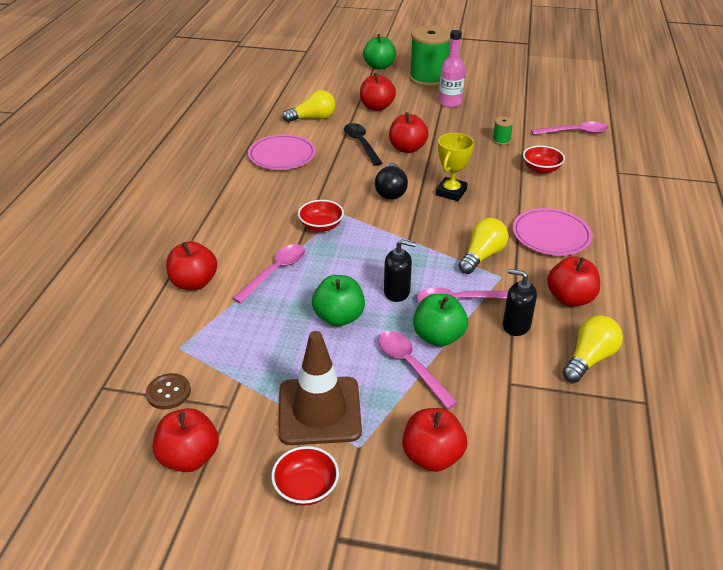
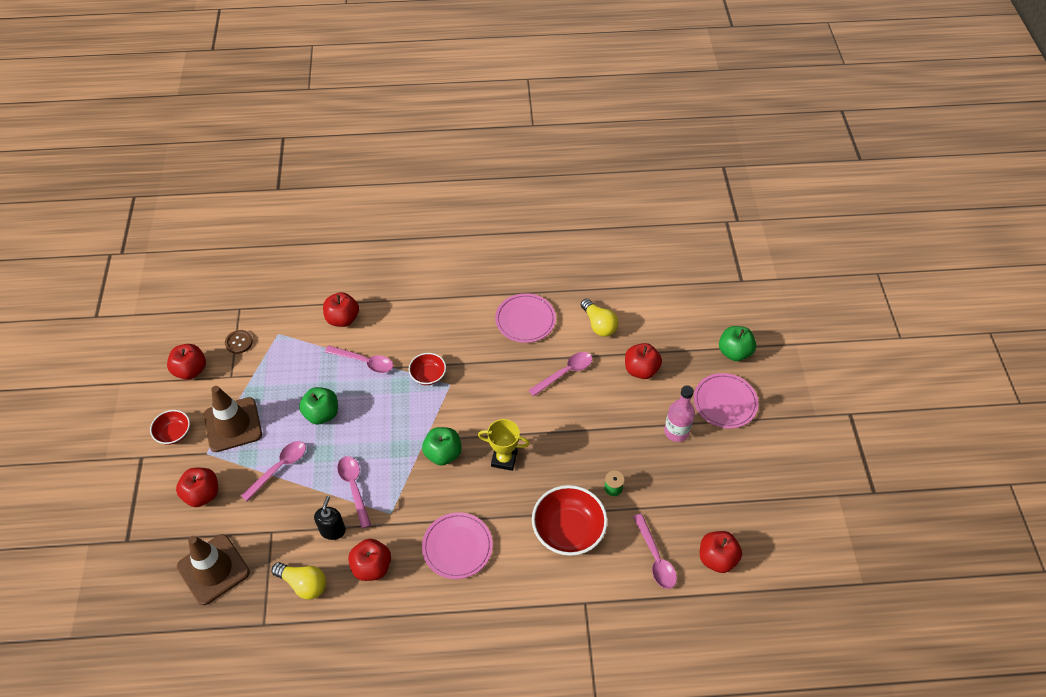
camera: 75 degrees right, 15 degrees up
black spoon [344,123,382,166] -> pink spoon [529,352,592,396]
black light bulb [375,162,408,200] -> none
black soap dispenser [384,239,416,302] -> none
red apple [389,112,429,153] -> red apple moved to [700,531,742,573]
green spool [409,25,451,87] -> pink plate [694,373,758,429]
green apple [413,294,468,347] -> green apple moved to [422,427,462,465]
yellow light bulb [459,218,509,274] -> none
red bowl [523,146,565,174] -> red bowl [532,485,608,556], size x1.80
none -> brown traffic cone [177,534,250,605]

